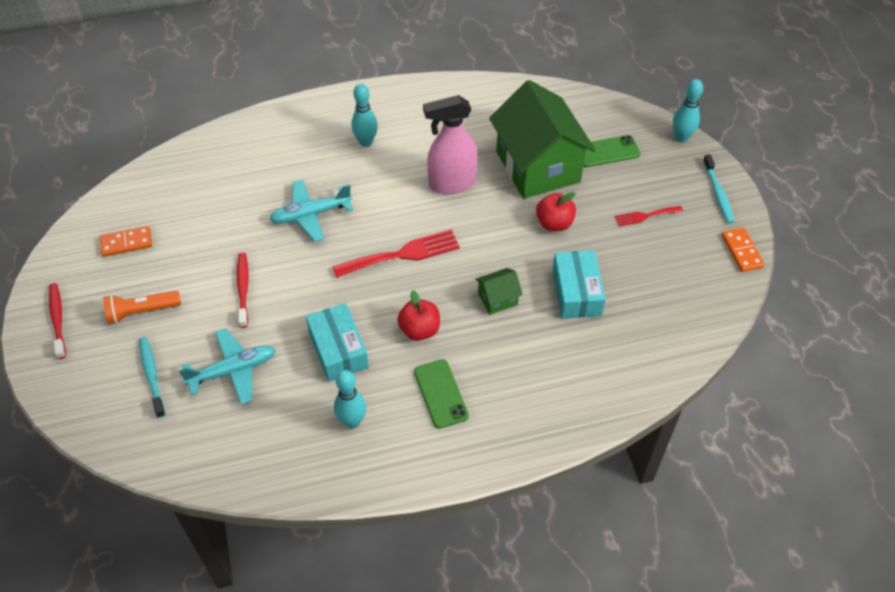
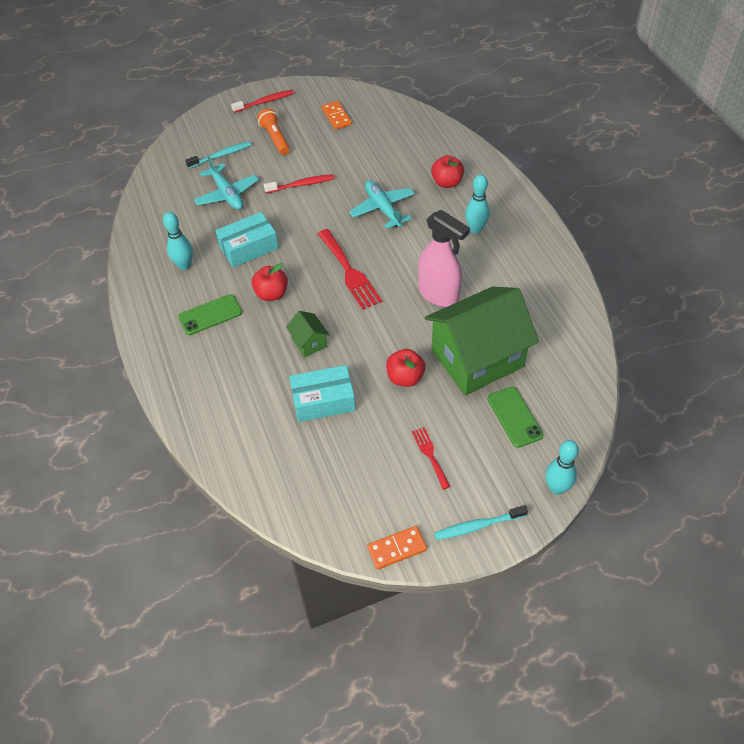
camera: 85 degrees right, 0 degrees up
pink spray bottle [423,95,478,194] -> pink spray bottle turned 150 degrees clockwise [418,210,470,307]
none -> red apple [431,155,464,188]

